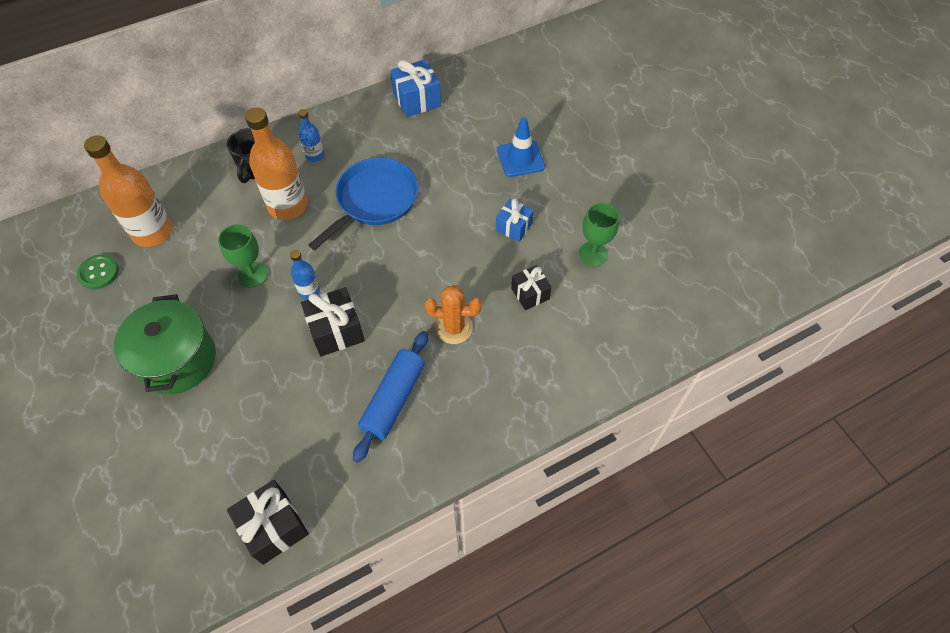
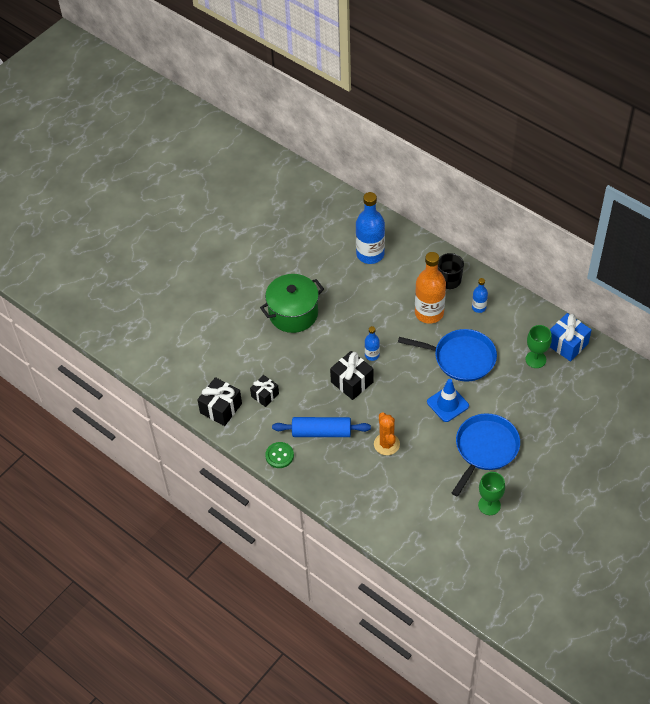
camera: 70 degrees right, 5 degrees down
green button [77,254,119,289] -> green button moved to [265,442,294,468]
orange bottle [84,135,173,247] -> blue bottle [356,192,385,264]
green goblet [218,224,268,288] -> green goblet moved to [525,325,552,368]
blue gift [496,198,534,242] -> blue pan [452,413,520,496]
blue traffic cone [497,117,545,177] -> blue traffic cone moved to [427,379,469,422]
black gift [511,265,552,310] -> black gift moved to [250,375,279,407]

